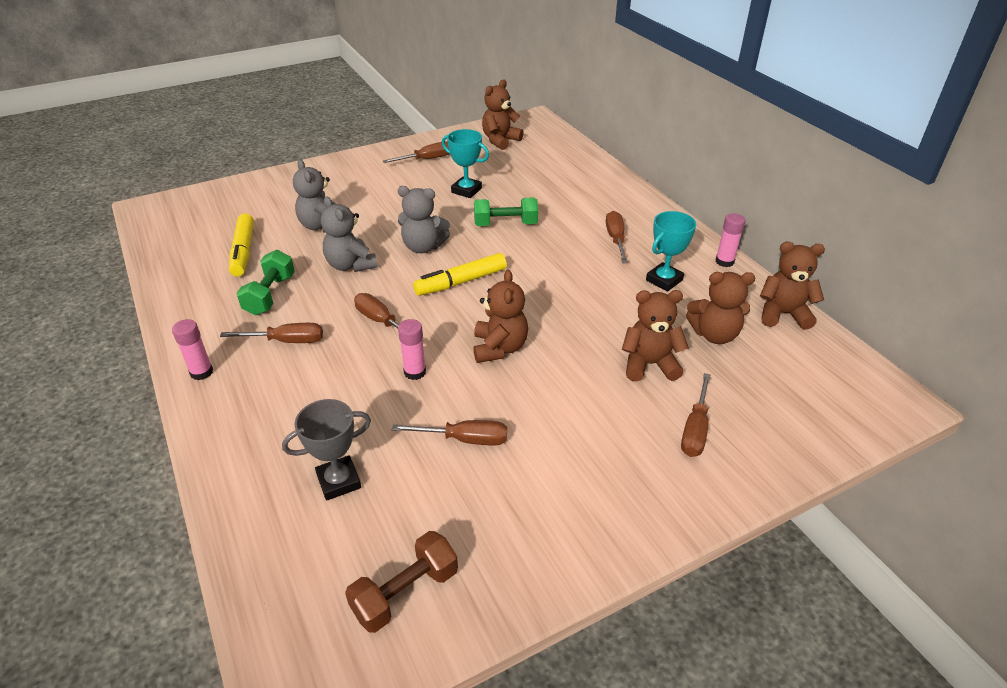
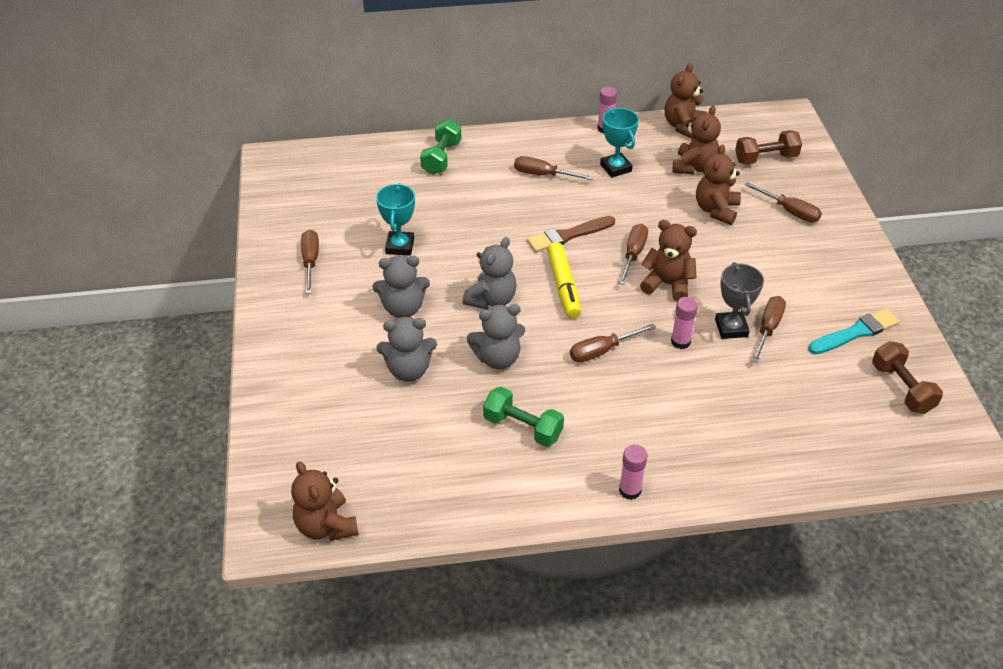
camera: 70 degrees left, 5 degrees up
brown screwdriver [220,323,323,343] -> brown screwdriver moved to [619,224,648,285]
yellow marker [229,213,254,277] -> none
grey trophy [282,399,371,501] -> grey trophy moved to [715,262,764,339]
turquoise trophy [442,129,489,198] -> turquoise trophy turned 45 degrees counterclockwise [376,183,415,255]
green dumbbell [474,198,538,226] -> green dumbbell moved to [420,119,462,175]
brown teddy bear [482,79,524,150] -> brown teddy bear moved to [291,461,359,541]
none -> grey teddy bear [372,255,430,318]
none -> brown brush [527,216,615,252]
none -> brown dumbbell [735,130,802,165]
none -> turquoise brush [808,308,899,354]

